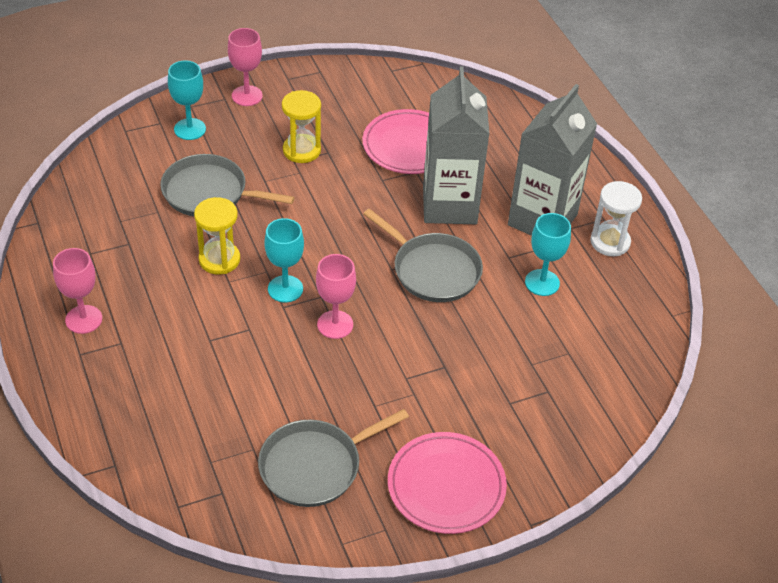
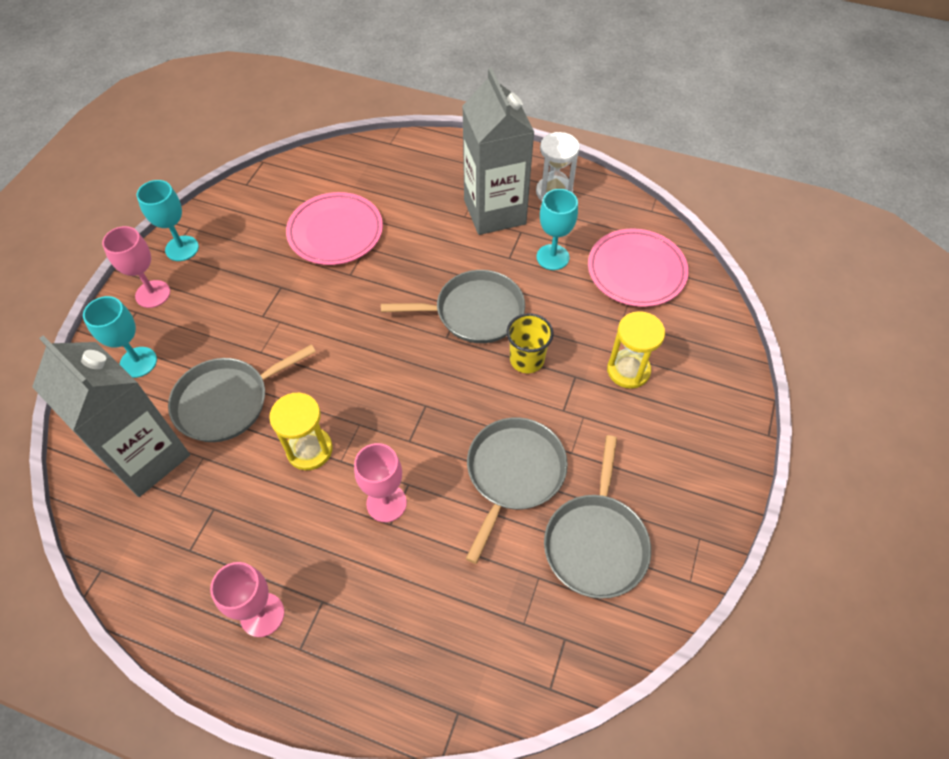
camera: 45 degrees left, 10 degrees up
turquoise goblet [265,218,304,302] -> turquoise goblet moved to [136,180,199,261]
yellow hourglass [282,90,321,163] -> yellow hourglass moved to [607,311,665,389]
pink goblet [316,254,356,339] -> pink goblet moved to [354,443,407,522]
pink plate [388,432,507,534] -> pink plate moved to [588,228,689,307]
grey carton [423,67,489,224] -> grey carton moved to [32,335,190,497]
none -> grey pan [466,417,568,564]
none -> yellow cup [507,313,554,373]

